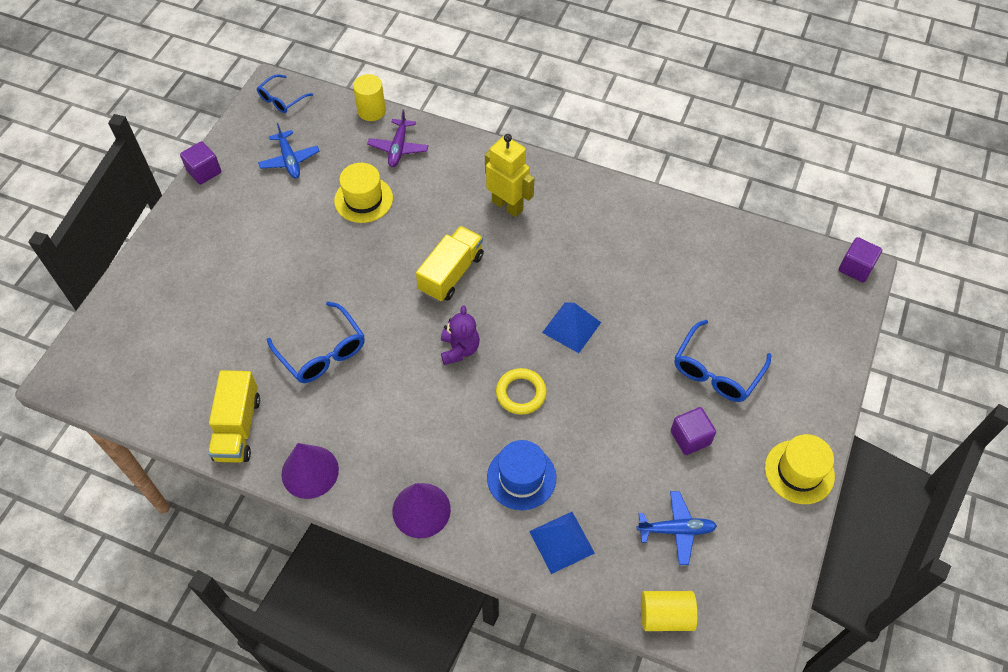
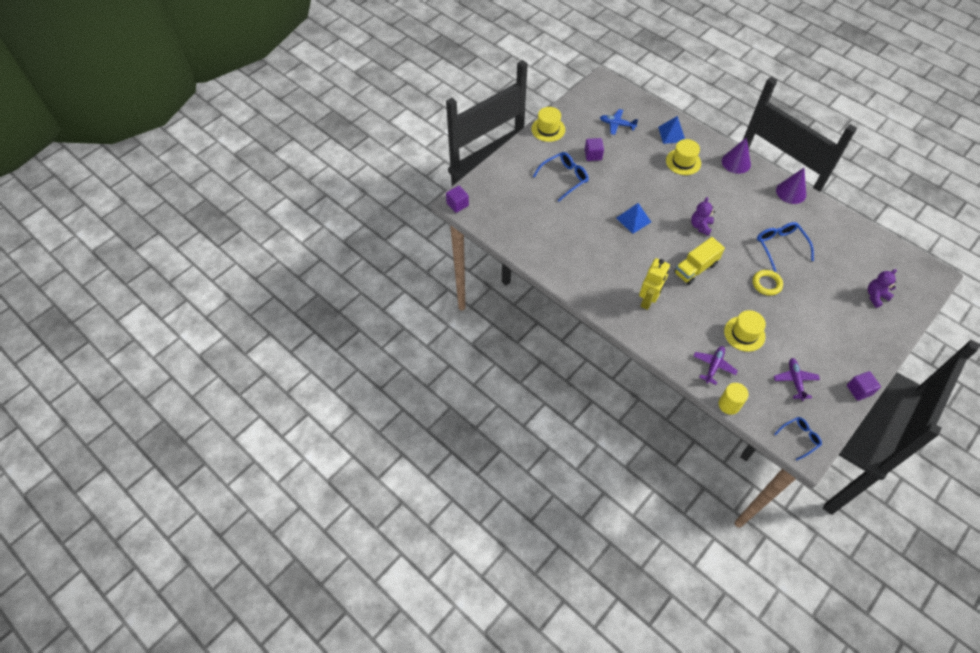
camera: 160 degrees left, 0 degrees up
yellow truck [208,370,260,463] -> none
blue plane [258,123,319,179] -> purple plane [774,358,820,401]
yellow robot [485,134,534,217] -> yellow robot turned 120 degrees counterclockwise [639,258,670,310]
blue hat [487,440,556,510] -> yellow hat [666,139,701,175]
yellow ring [496,368,547,415] -> yellow ring moved to [753,270,783,296]
yellow cylinder [641,591,698,631] -> none
none -> purple teddy bear [868,269,897,308]

